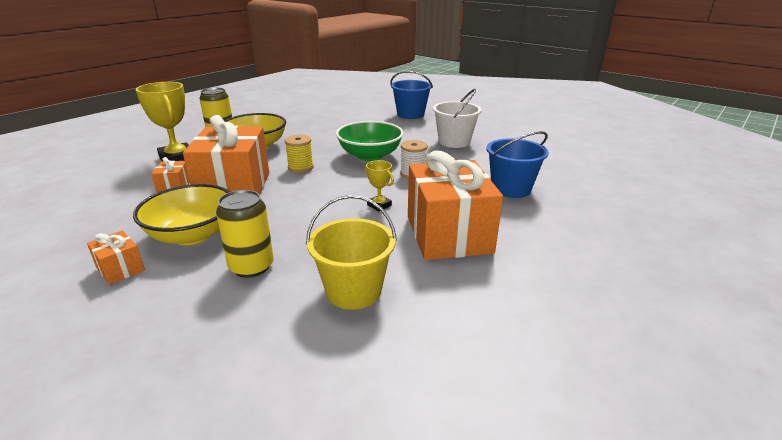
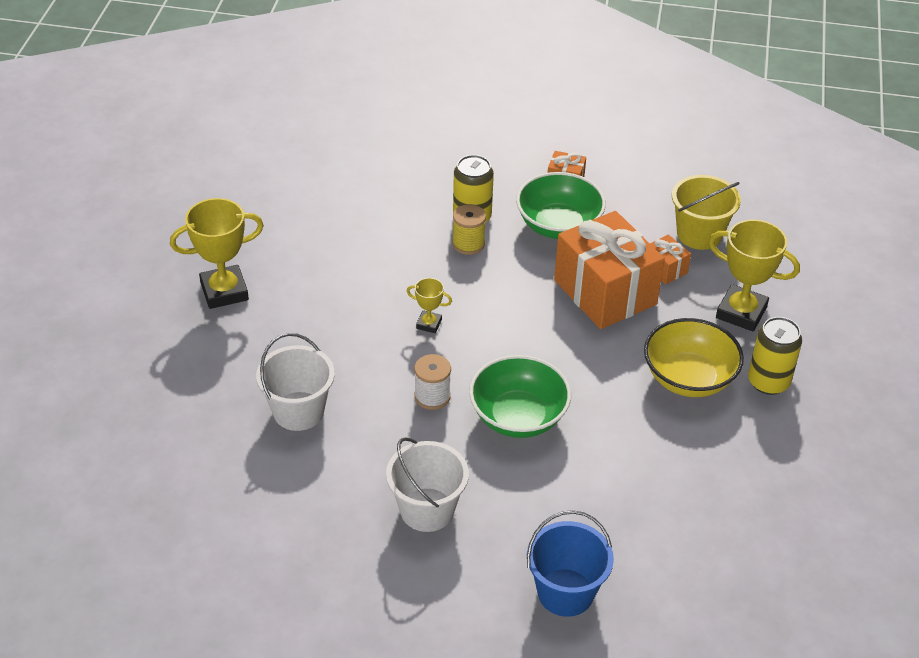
camera: 150 degrees right, 15 degrees up
yellow bowl [133,184,230,245] -> green bowl [516,172,606,239]
yellow spool [285,135,314,173] -> yellow spool moved to [452,204,486,255]
yellow bucket [306,195,397,310] -> yellow bucket moved to [672,175,741,250]
orange gift [408,151,503,260] -> none
blue bucket [486,131,549,198] -> white bucket [256,333,335,431]
none -> yellow trophy [170,198,264,309]

